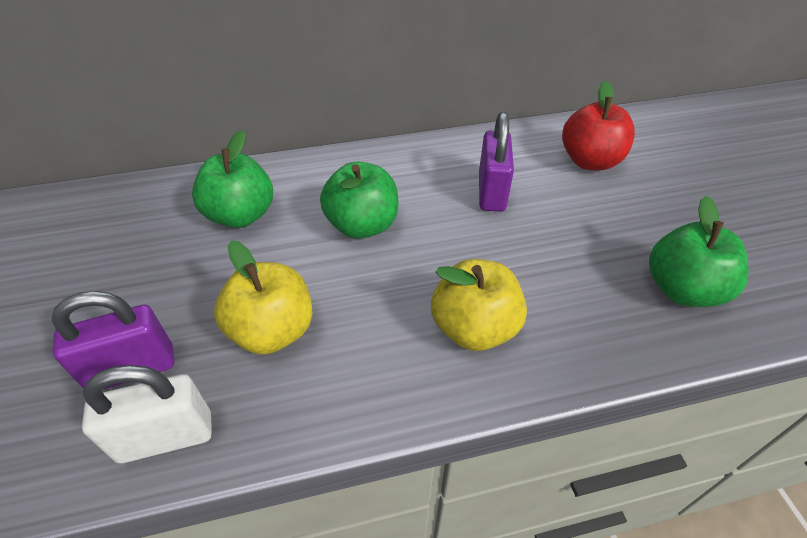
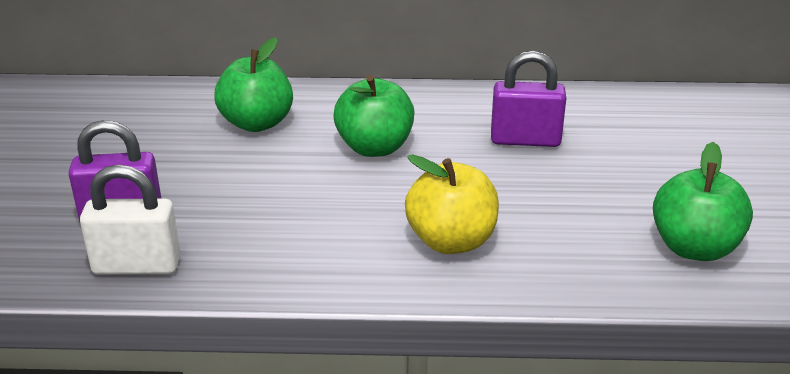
camera: 15 degrees right, 15 degrees down
yellow apple [214,240,313,355] -> none
purple padlock [479,112,514,212] -> purple padlock turned 75 degrees clockwise [491,51,566,147]
red apple [562,81,635,171] -> none

